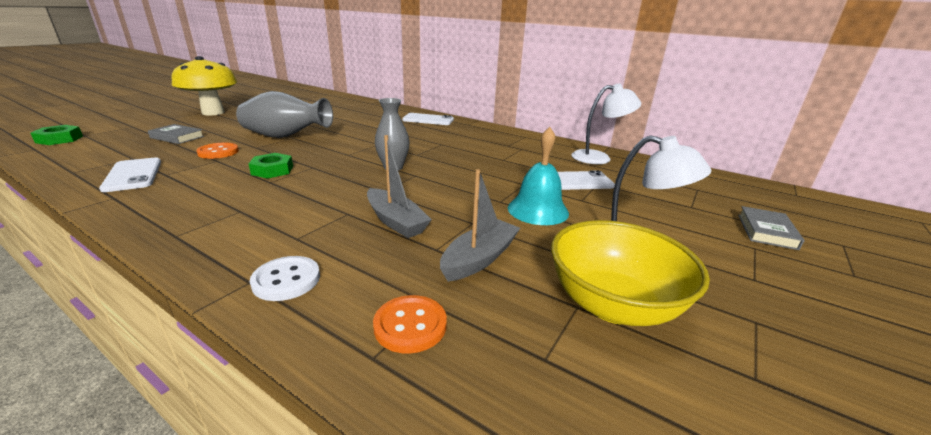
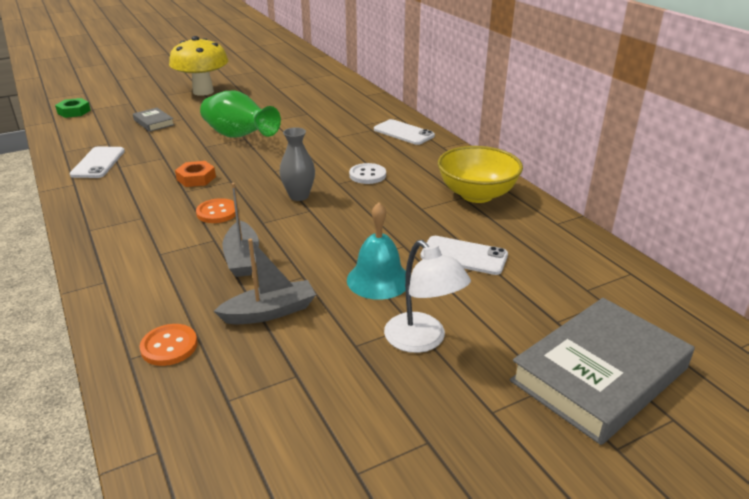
camera: 30 degrees right, 5 degrees up
orange button [196,142,239,159] -> orange button moved to [196,198,236,223]
grey vase [236,91,333,138] -> green vase [200,90,281,138]
green nut [249,153,293,179] -> orange nut [175,161,216,187]
white button [250,256,320,301] -> white button moved to [349,163,386,184]
yellow bowl [551,220,710,326] -> yellow bowl moved to [438,146,523,203]
white lamp [571,83,641,164] -> none
grey book [738,206,805,250] -> grey book [510,298,694,445], size x2.18

